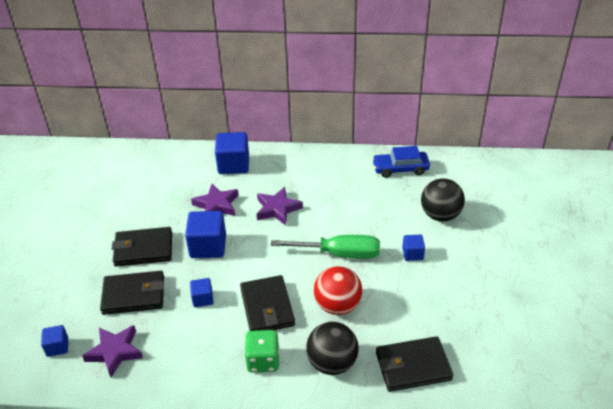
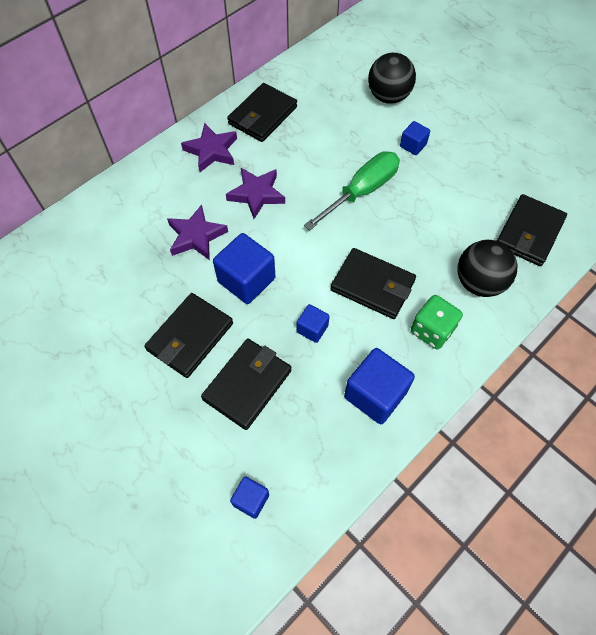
camera: 50 degrees left, 20 degrees up
purple star [82,325,143,377] -> purple star moved to [181,123,237,172]
blue cube [215,132,249,174] -> blue cube moved to [344,348,415,424]
red ball [314,266,362,315] -> none
blue car [372,146,430,178] -> none
none -> black wallet [227,83,297,142]

